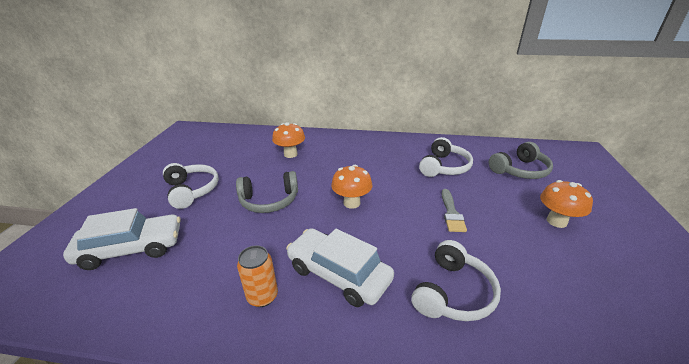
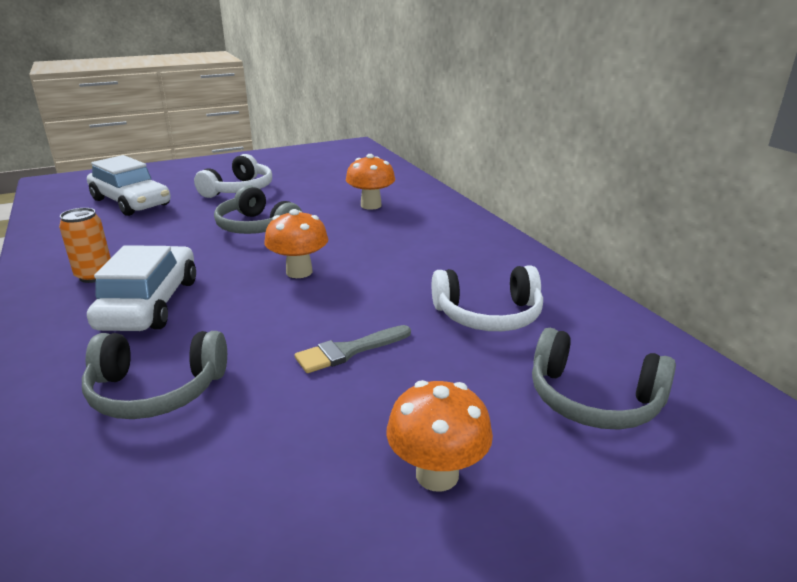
camera: 55 degrees right, 5 degrees down
white headphones [411,240,501,321] -> grey headphones [82,331,227,419]

